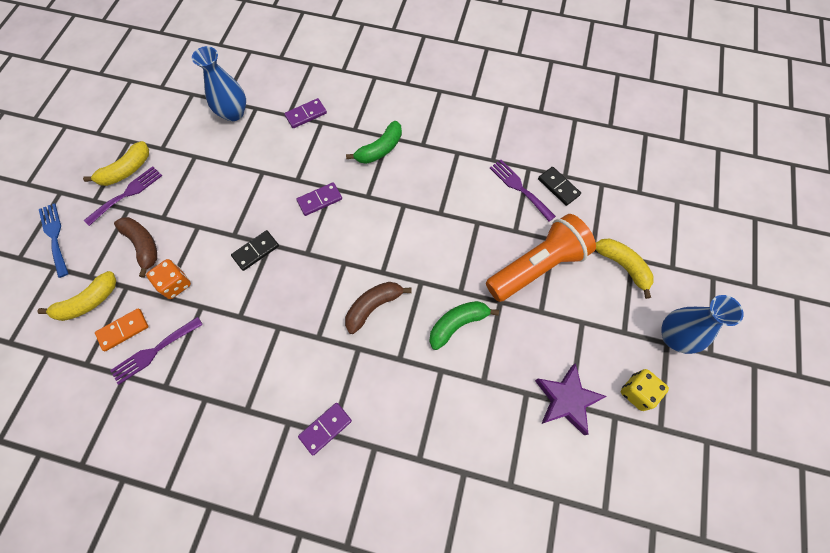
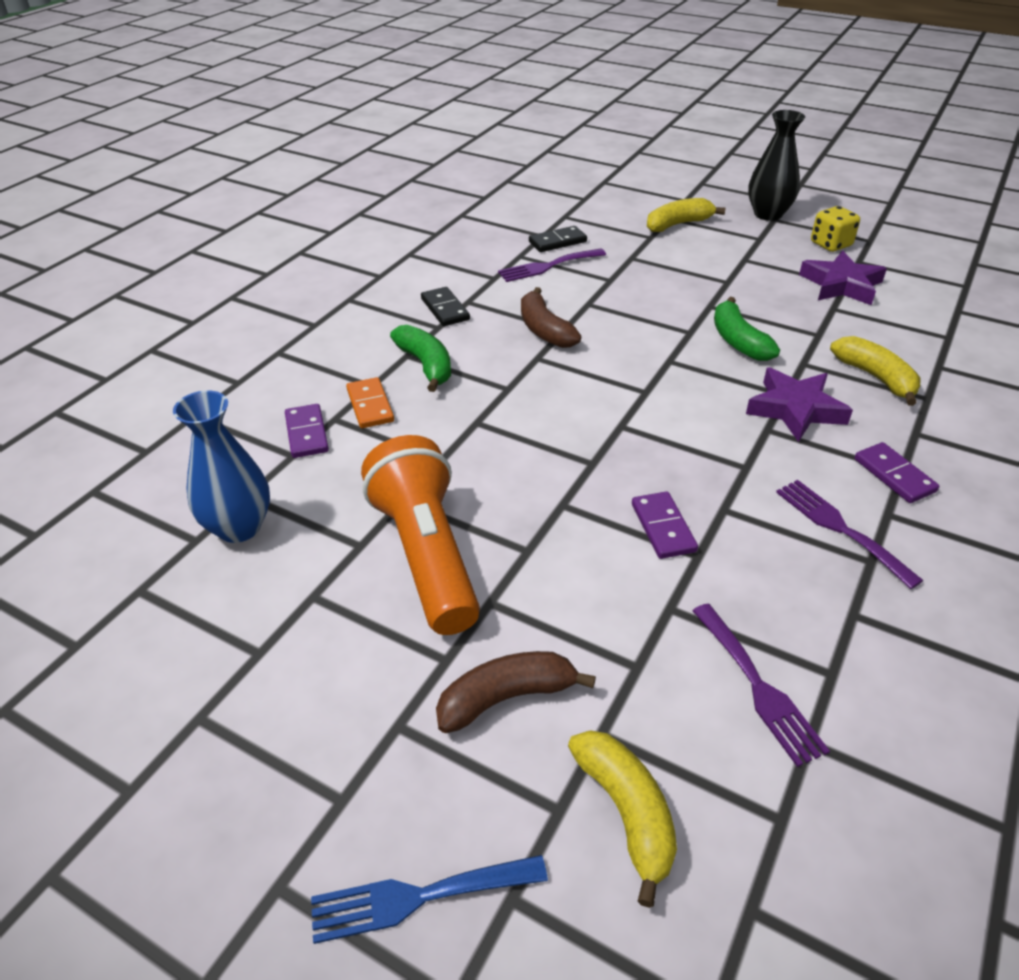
camera: 75 degrees left, 25 degrees down
yellow banana [83,141,149,186] -> yellow banana moved to [830,336,920,406]
purple fork [84,166,162,226] -> purple fork moved to [776,480,924,589]
orange domino [95,309,148,351] -> orange domino moved to [346,377,394,428]
orange dice [146,259,191,299] -> none
black domino [231,230,279,271] -> black domino moved to [421,287,470,326]
purple domino [296,182,342,216] -> purple domino moved to [632,491,698,559]
brown banana [345,282,411,334] -> brown banana moved to [521,287,581,348]
orange flashlight [486,214,596,302] -> orange flashlight moved to [361,435,480,635]
blue vase [661,295,744,354] -> black vase [748,110,805,221]
none -> purple star [746,368,853,442]

